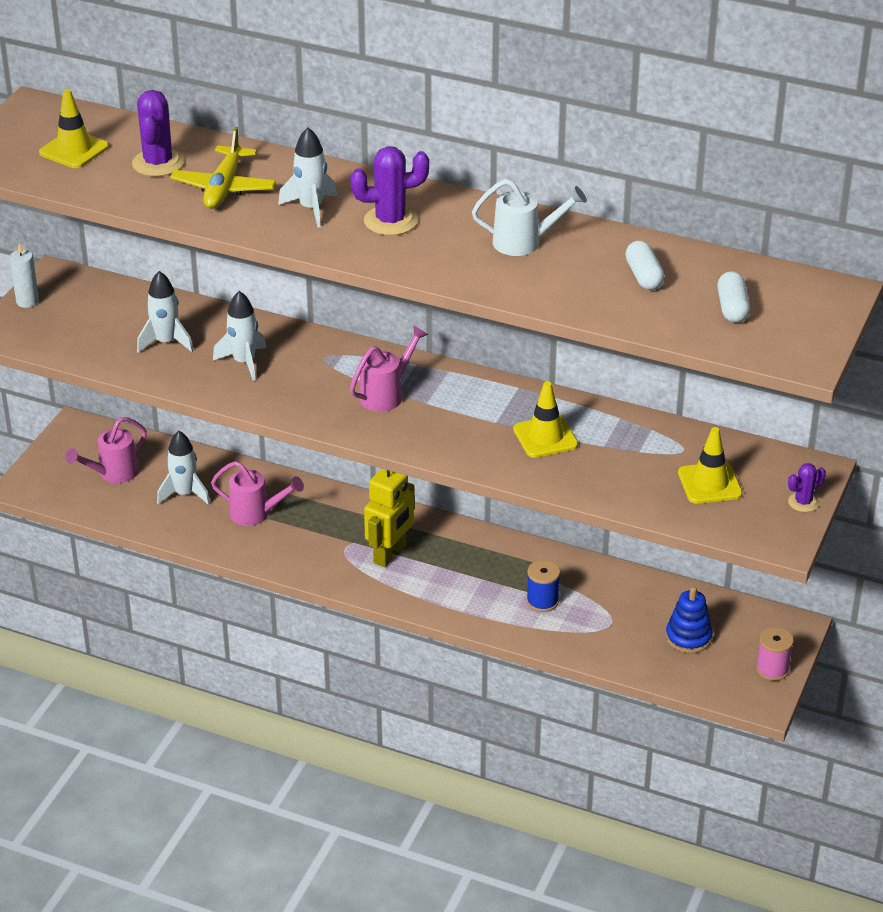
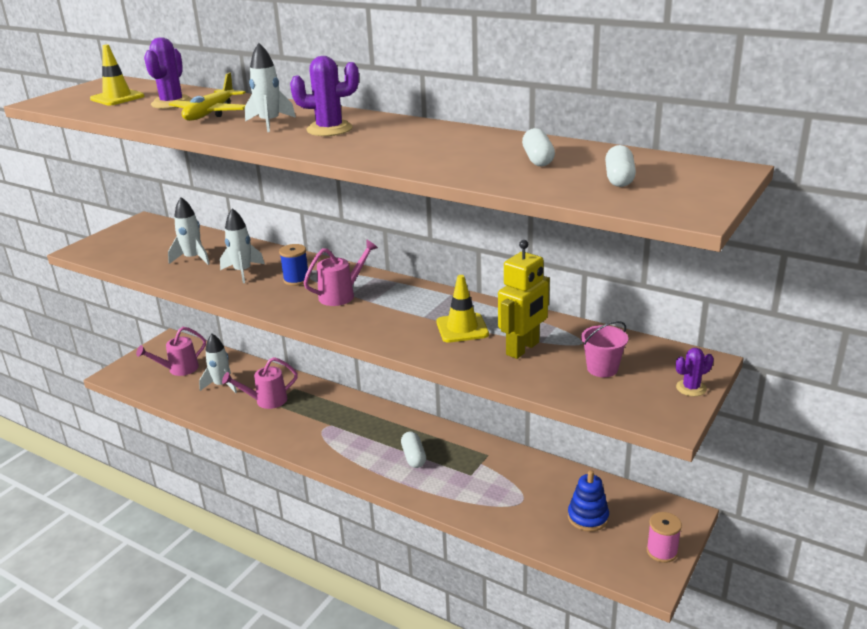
camera: 10 degrees right, 10 degrees down
white candle [10,243,39,308] -> none
pink watering can [211,461,304,526] -> pink watering can turned 135 degrees clockwise [222,357,298,409]
yellow robot [364,469,415,567] -> yellow robot moved to [498,240,550,359]
white watering can [472,179,587,256] -> none
blue spool [526,560,560,612] -> blue spool moved to [279,244,310,286]
yellow traffic cone [678,427,743,504] -> pink bucket [581,321,628,377]
none -> white capsule [401,431,426,468]

